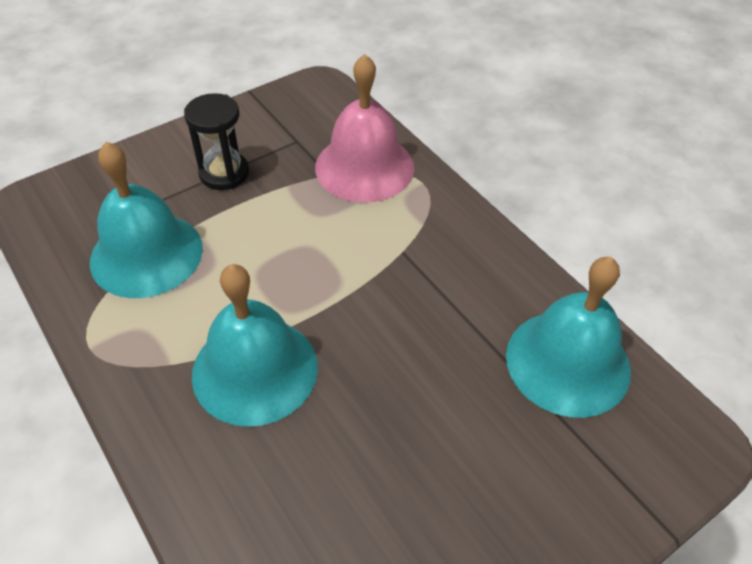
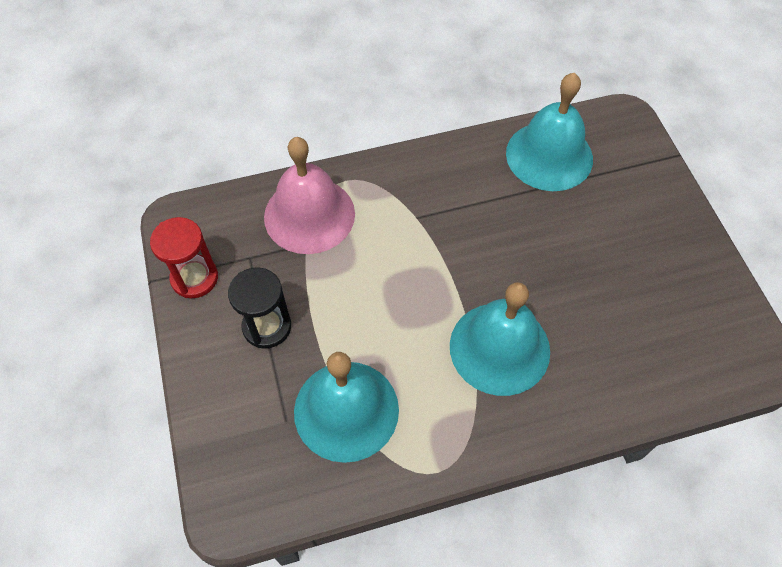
camera: 70 degrees left, 10 degrees up
none -> red hourglass [150,217,218,298]

